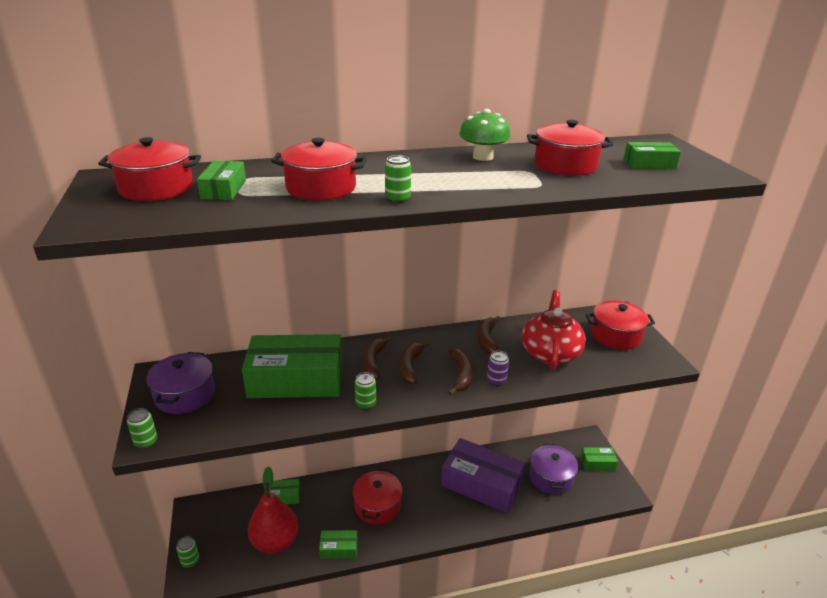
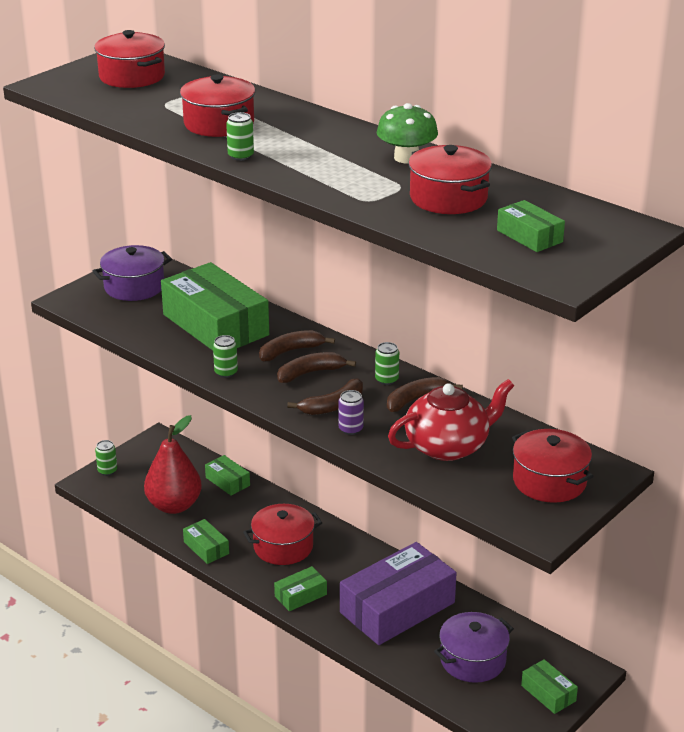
camera: 55 degrees right, 0 degrees up
green can [127,408,157,449] -> green can moved to [375,342,399,385]
green box [197,161,246,200] -> green box moved to [274,566,327,611]
purple box [441,438,525,513] -> purple box turned 60 degrees clockwise [340,542,457,645]

